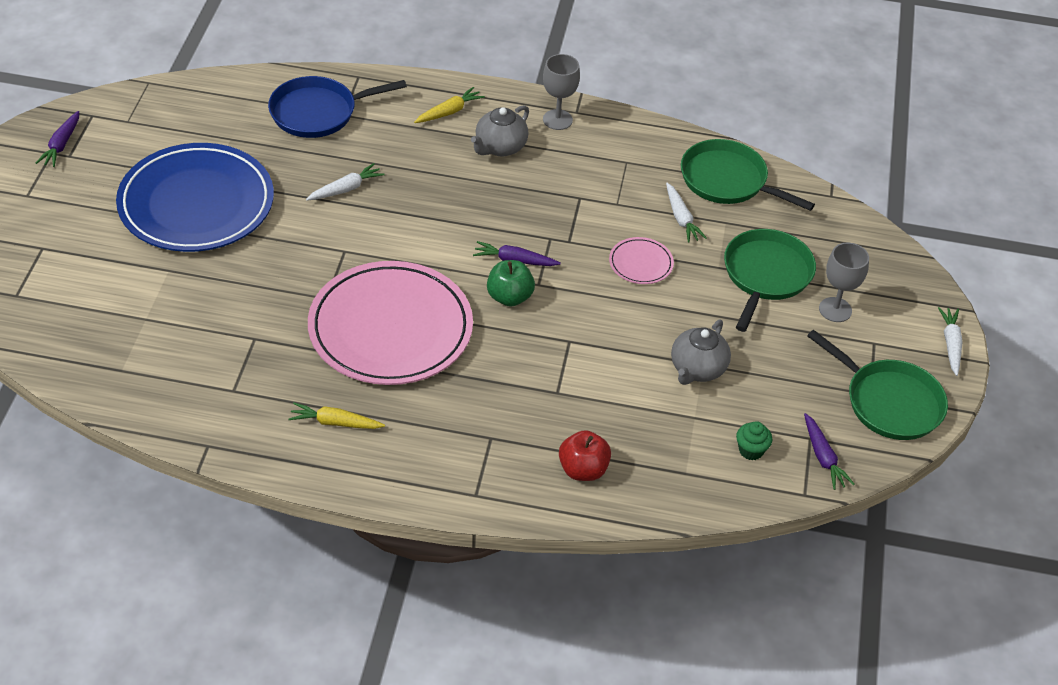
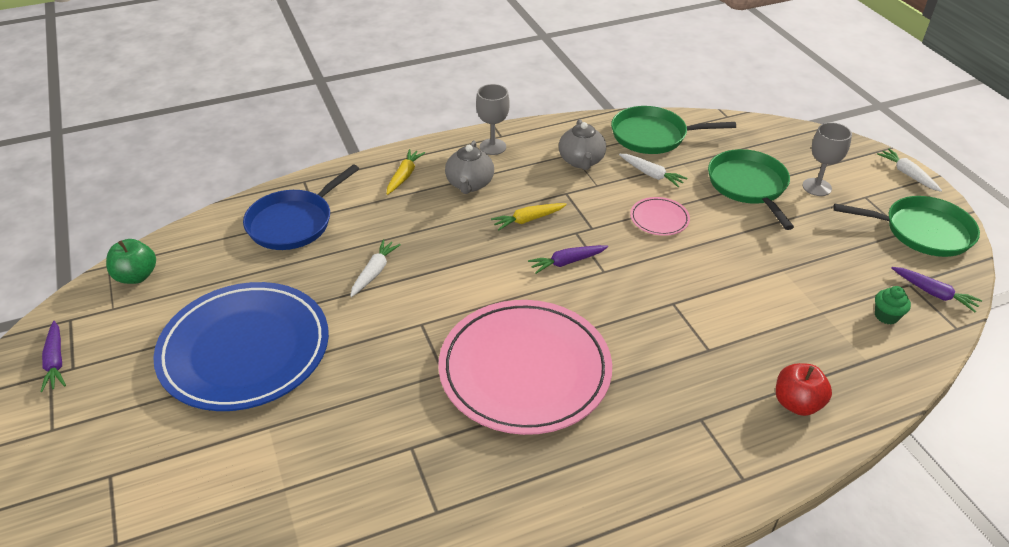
camera: 30 degrees left, 5 degrees down
yellow carrot [289,403,385,429] -> yellow carrot moved to [491,203,567,231]
green apple [487,260,535,307] -> green apple moved to [106,239,156,284]
grey teapot [671,319,731,385] -> grey teapot moved to [559,119,606,170]

